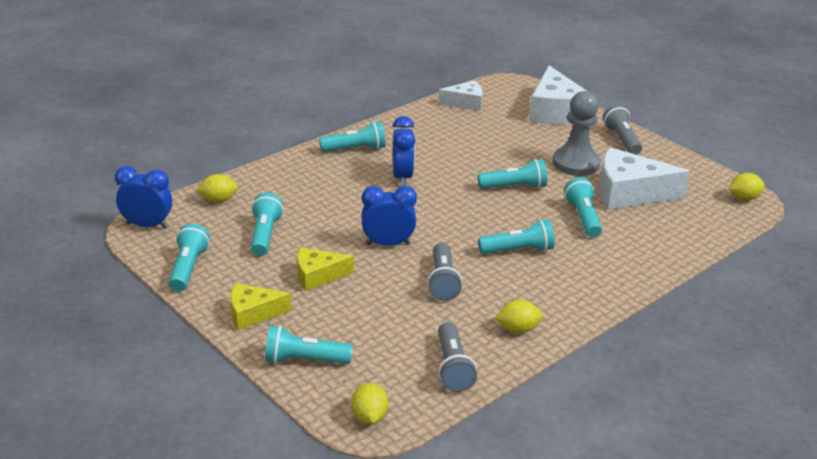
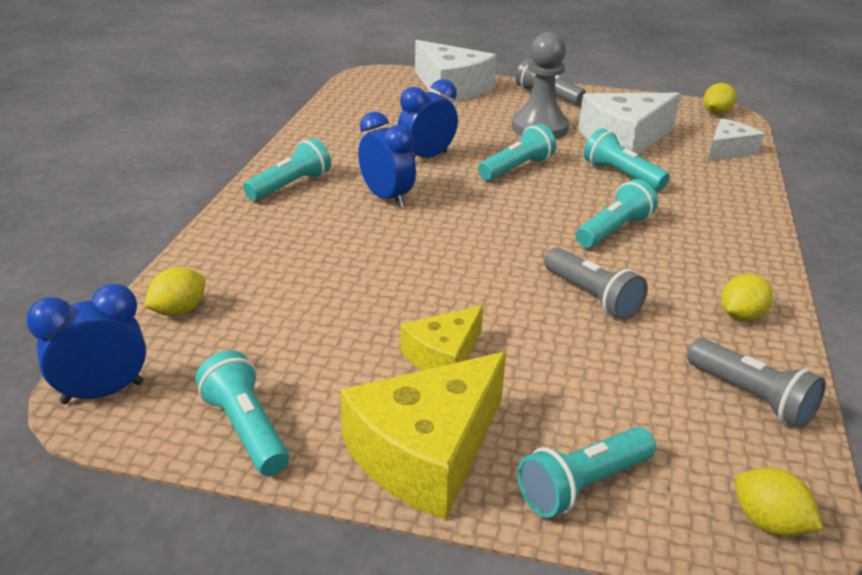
camera: 35 degrees left, 0 degrees up
yellow cheese [230,283,291,330] -> yellow cheese [340,352,506,520], size x1.72
turquoise flashlight [251,193,284,256] -> none
blue clock [361,186,417,246] -> blue clock moved to [398,79,458,158]
white cheese [438,80,483,111] -> white cheese moved to [708,118,764,161]

